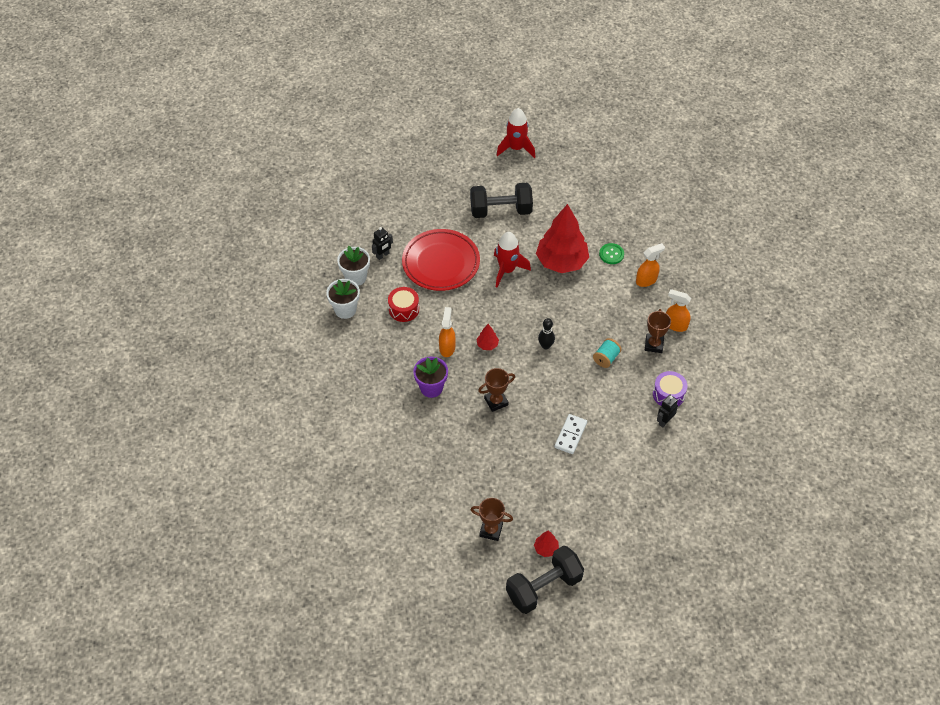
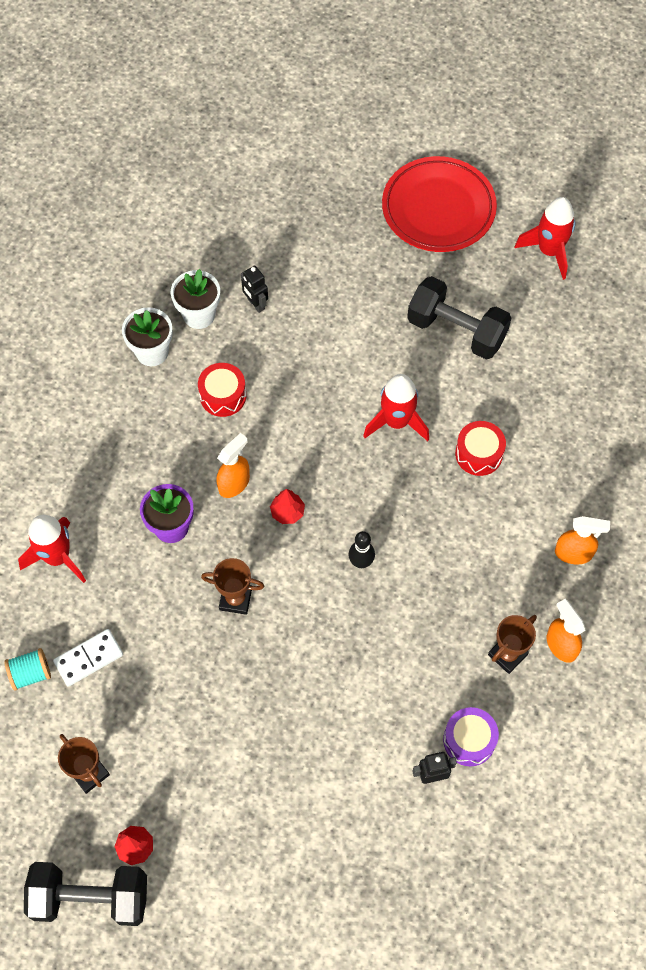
camera: 35 degrees right, 10 degrees up
black robot [372,227,393,260] -> black robot turned 60 degrees clockwise [241,266,268,313]
red plate [402,229,480,291] -> red plate moved to [382,156,497,252]
red tree [536,204,589,273] -> red drum [455,421,506,476]
white domino [554,414,587,454] -> white domino moved to [53,629,123,687]
turquoise spool [593,338,622,368] -> turquoise spool moved to [5,648,51,690]
green button [599,243,624,264] -> none
none -> red rocket [18,515,86,583]

